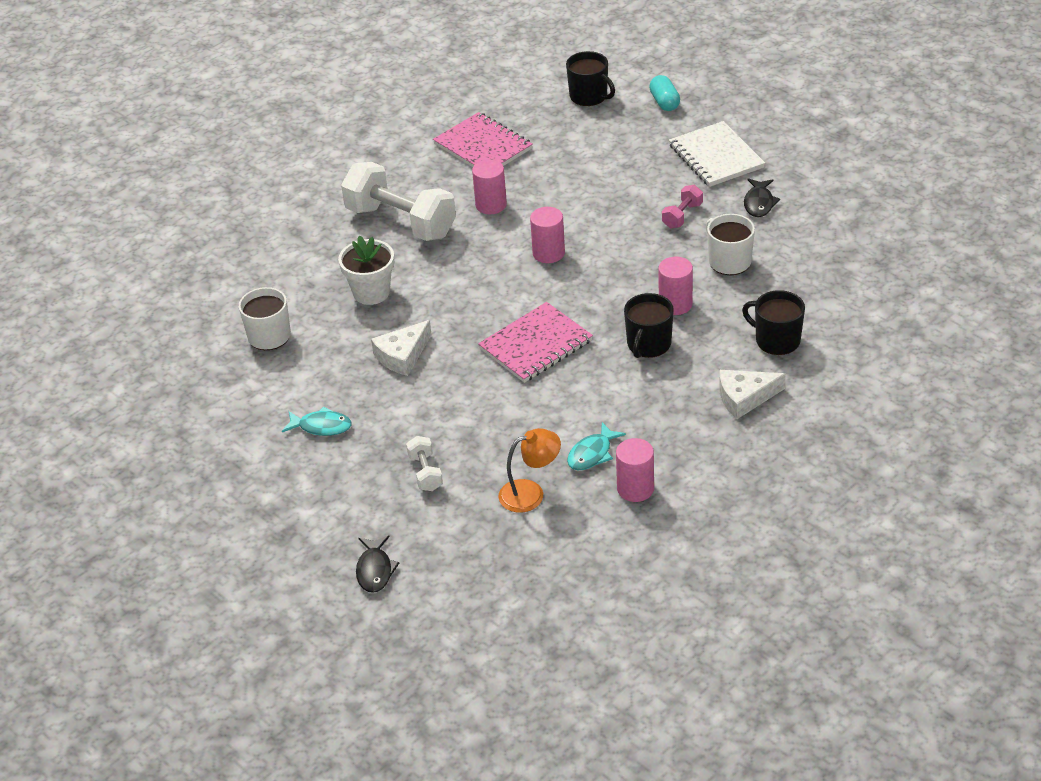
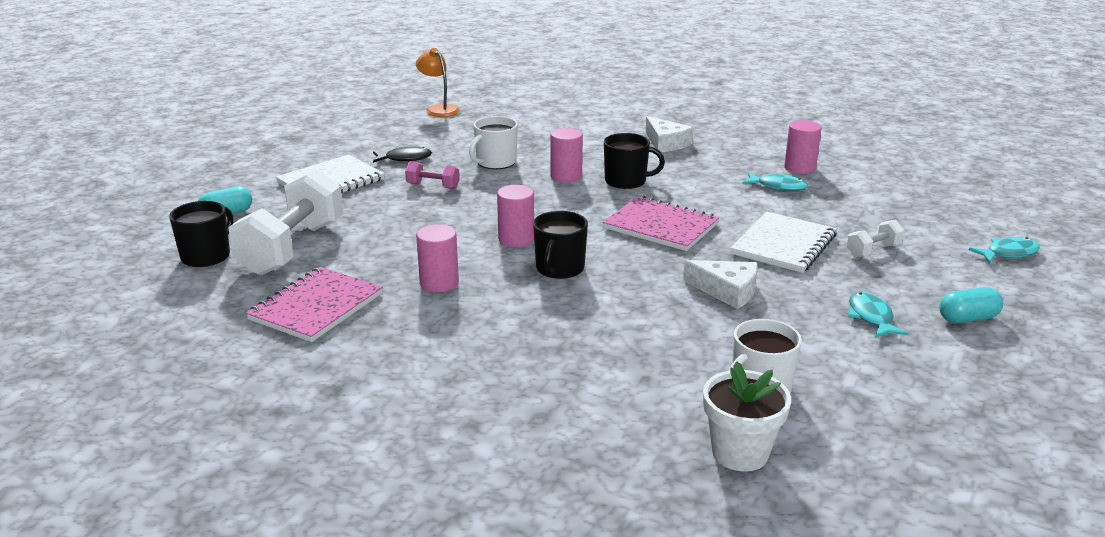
camera: 110 degrees left, 15 degrees down
white flower pot [338,236,394,305] -> white flower pot moved to [703,361,791,471]
white dumbbell [341,162,456,241] -> white dumbbell moved to [228,169,344,276]
black fish [356,535,399,593] -> turquoise fish [969,237,1040,263]
orange lamp [498,428,561,513] -> orange lamp moved to [416,48,459,117]
black mug [742,290,805,355] -> black mug moved to [533,211,588,279]
none -> white notebook [730,212,837,273]
none -> turquoise capsule [939,287,1003,323]

